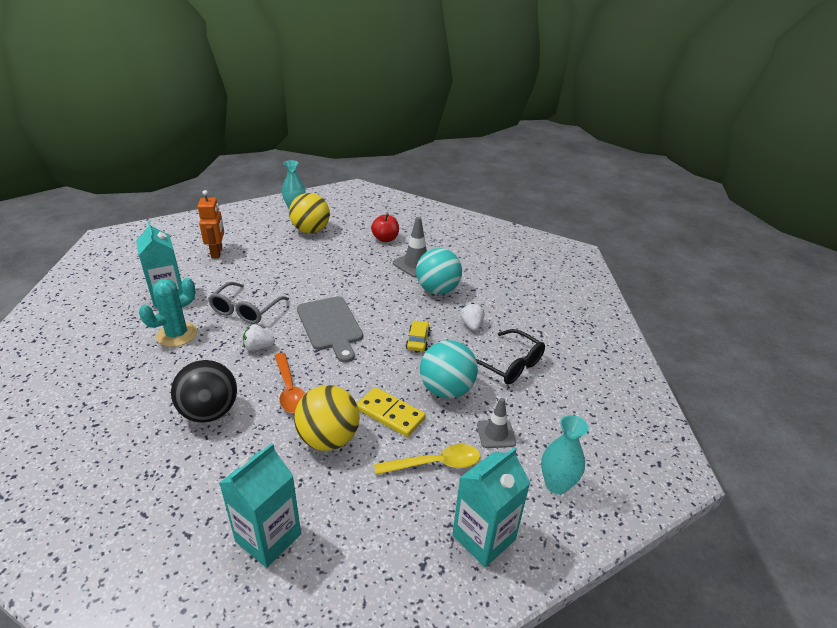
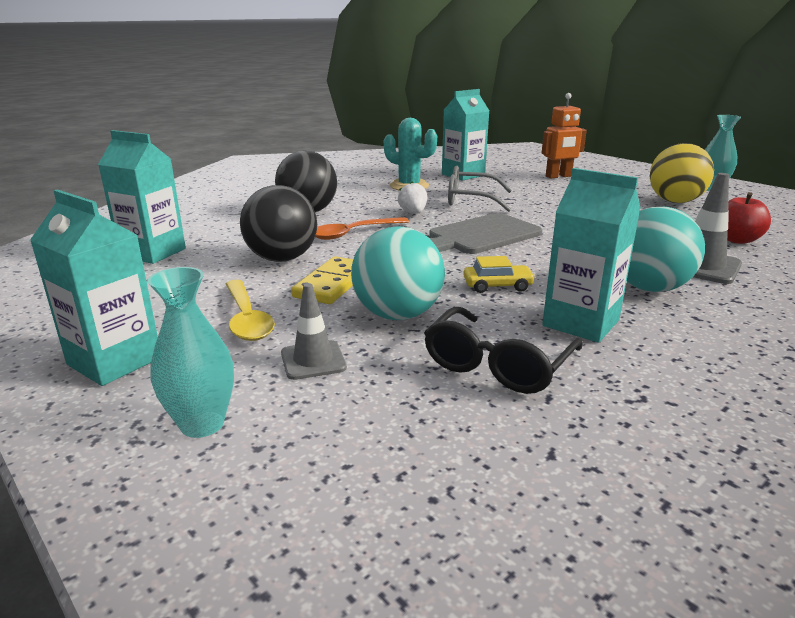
camera: 80 degrees right, 10 degrees down
yellow ball [294,385,360,451] -> black ball [240,185,317,262]
white strawberry [460,303,485,331] -> turquoise carton [542,168,641,343]

